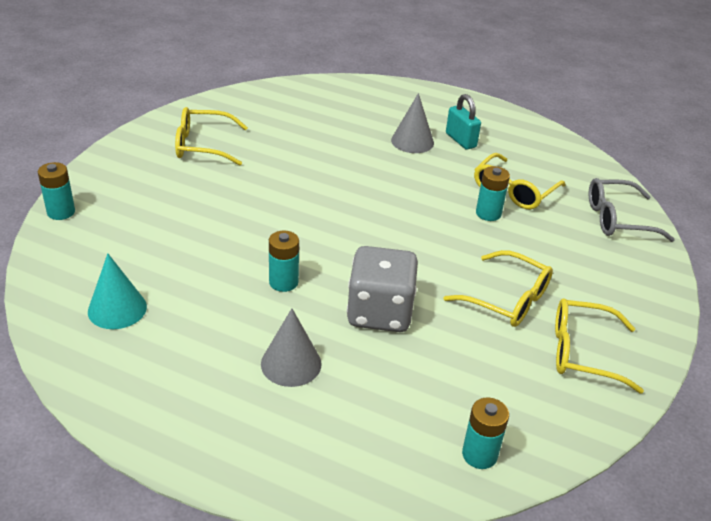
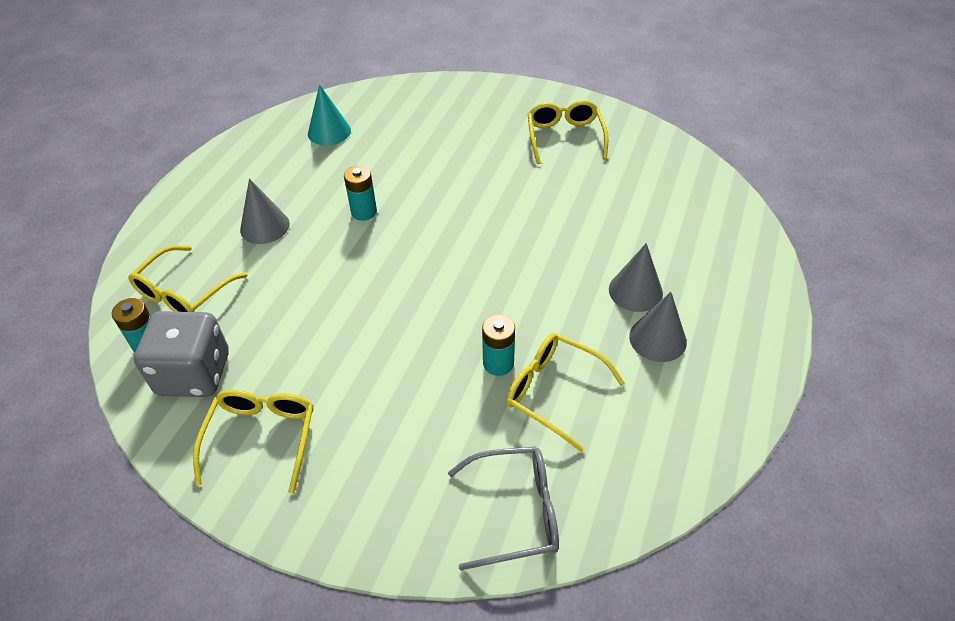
camera: 90 degrees right, 10 degrees up
turquoise battery [38,162,75,220] -> none
grey dice [347,246,418,332] -> grey dice moved to [134,311,229,397]
yellow glasses [444,250,553,327] -> yellow glasses moved to [128,245,248,312]
turquoise padlock [446,94,481,150] -> grey cone [629,292,687,362]
grey glasses [588,178,675,242] -> grey glasses turned 90 degrees clockwise [448,447,559,571]

